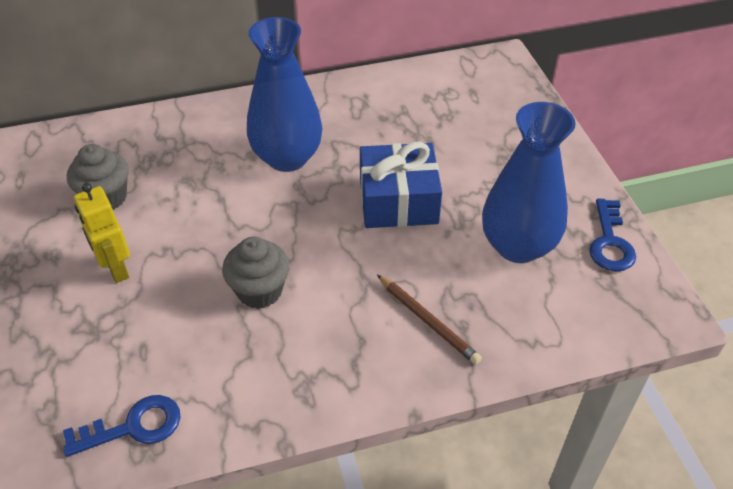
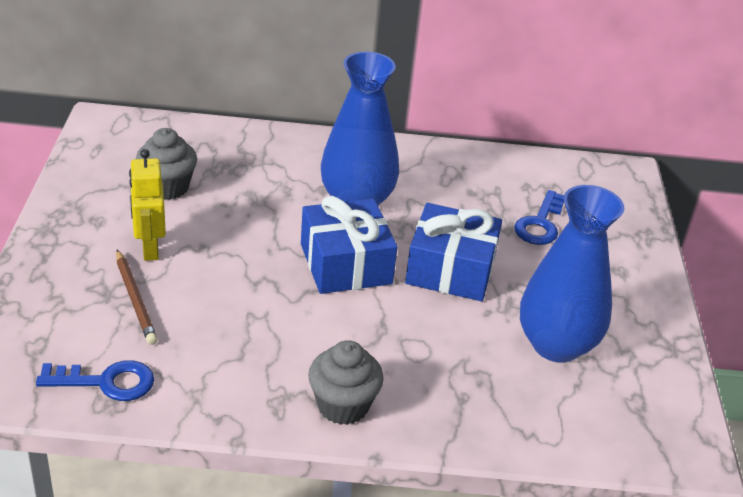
camera: 15 degrees right, 10 degrees down
grey cupcake [222,237,290,309] -> grey cupcake moved to [308,340,384,425]
brown pencil [377,275,482,365] -> brown pencil moved to [116,250,158,345]
blue key [589,199,636,272] -> blue key moved to [514,190,564,245]
none -> blue gift [301,196,398,294]

